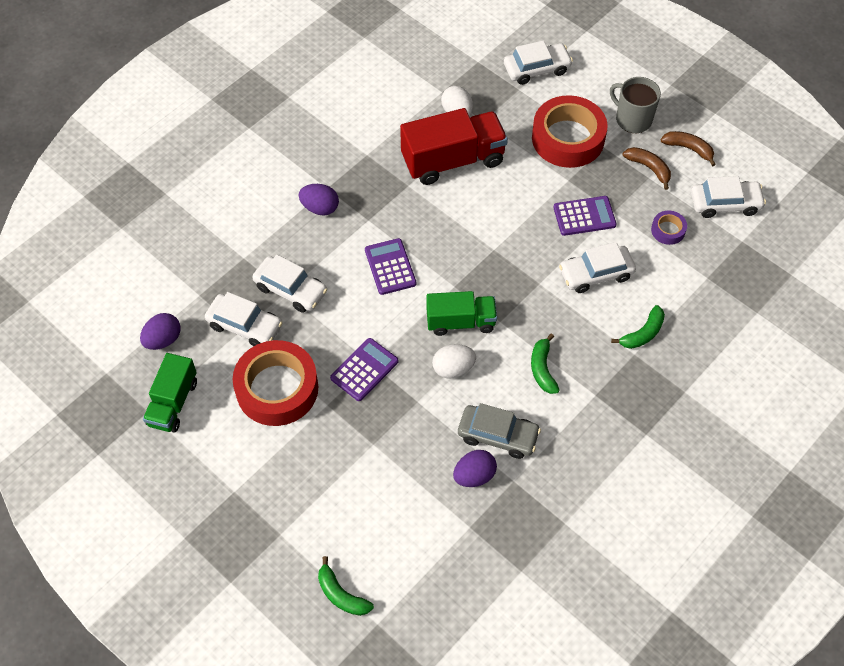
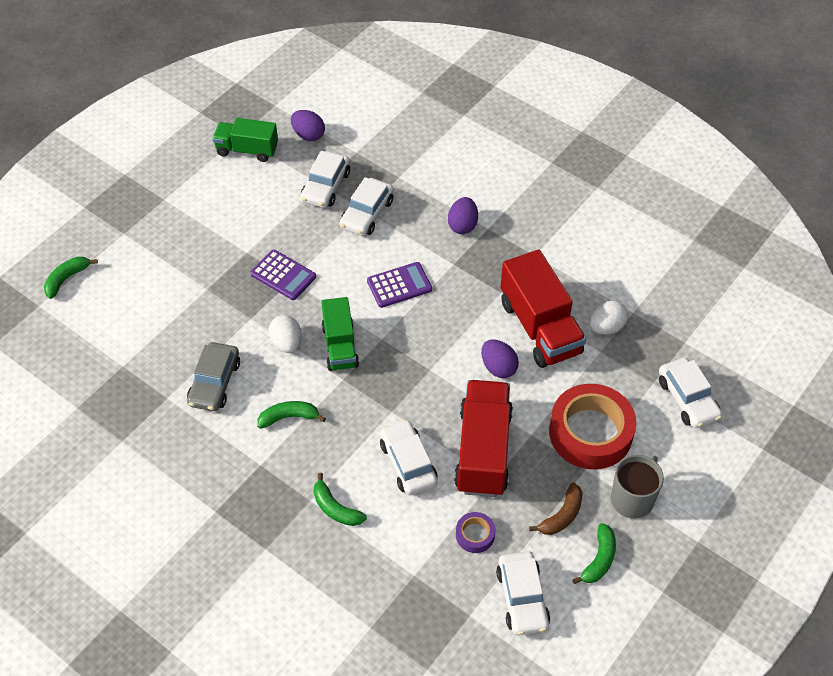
camera: 85 degrees right, 5 degrees down
red tape [233,340,318,426] -> none
purple egg [453,450,497,487] -> purple egg moved to [481,339,519,378]
purple calculator [553,196,617,236] -> red truck [454,380,513,497]
brown banana [661,131,716,166] -> green banana [572,523,616,584]

